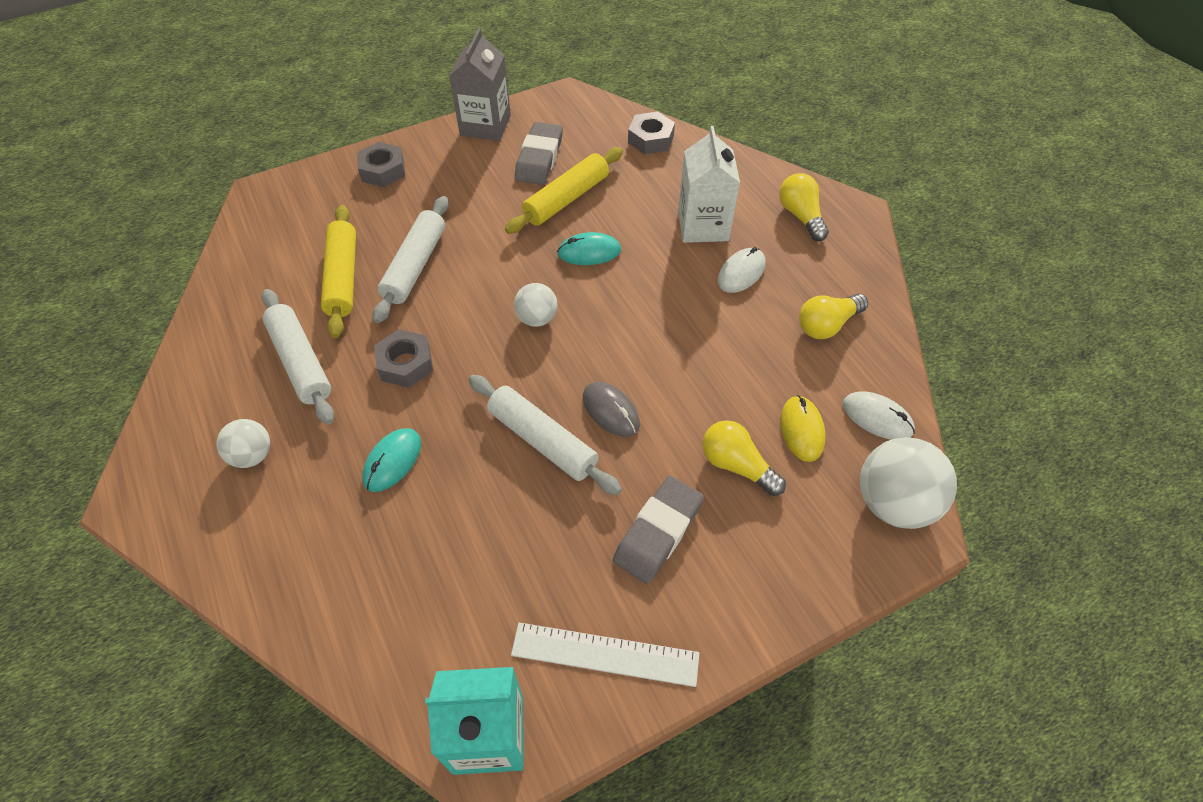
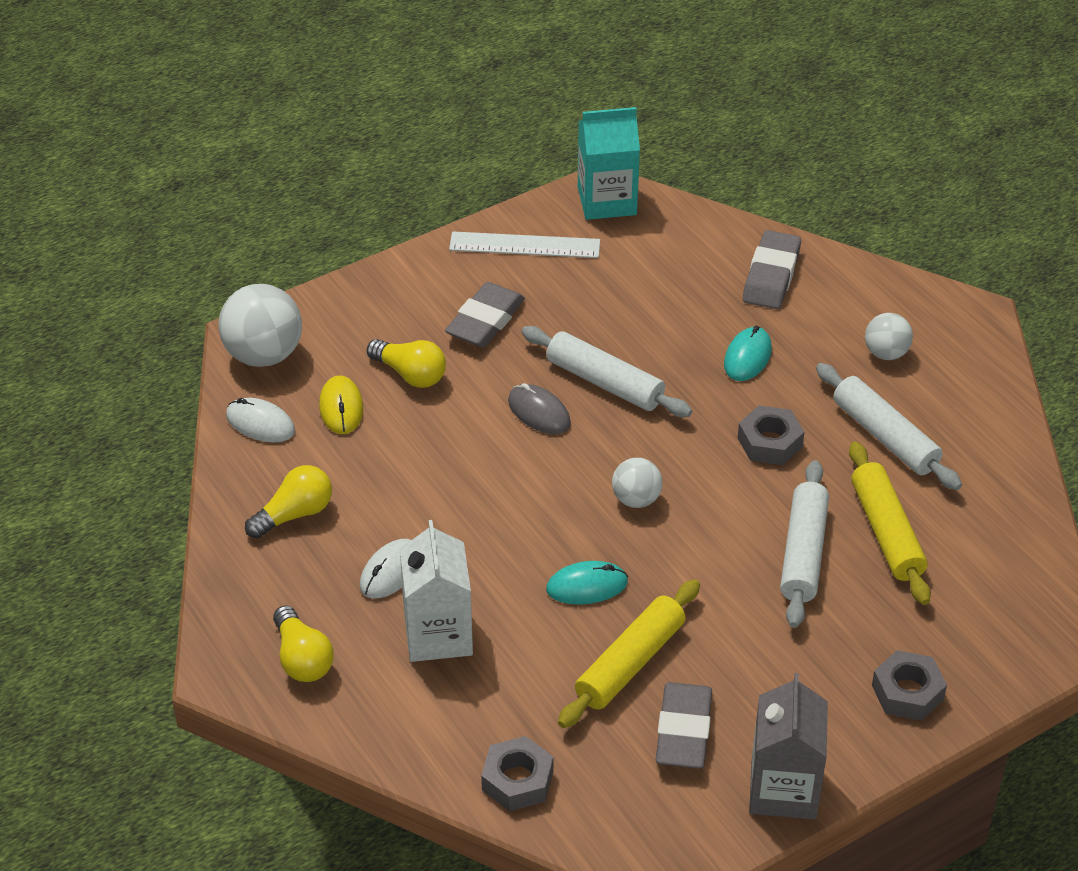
camera: 175 degrees right, 10 degrees down
none -> grey eraser [743,230,801,309]

